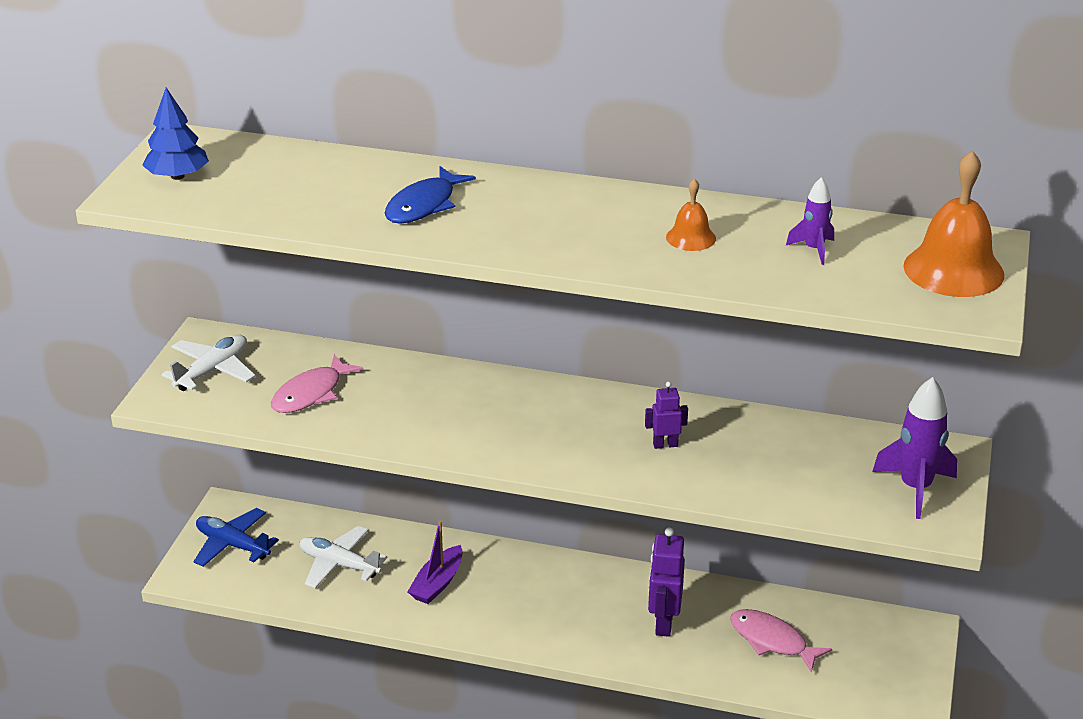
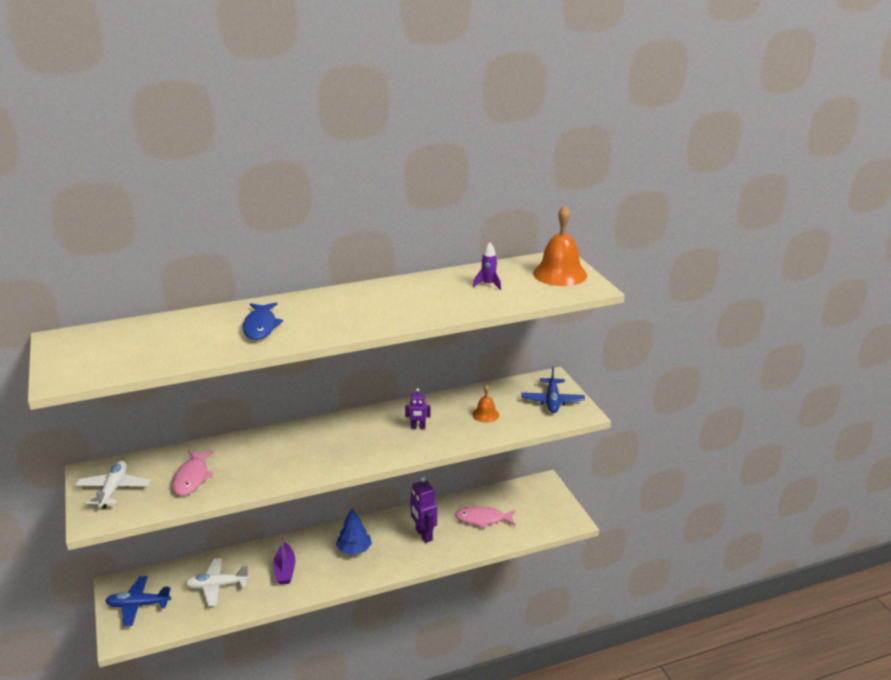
camera: 35 degrees left, 5 degrees down
blue tree [142,88,209,180] -> blue tree moved to [336,508,372,555]
purple robot [645,381,688,449] -> purple robot turned 135 degrees counterclockwise [405,388,431,429]
orange bell [666,178,716,251] -> orange bell moved to [472,384,499,423]
purple rocket [872,377,957,519] -> blue plane [522,367,585,413]

